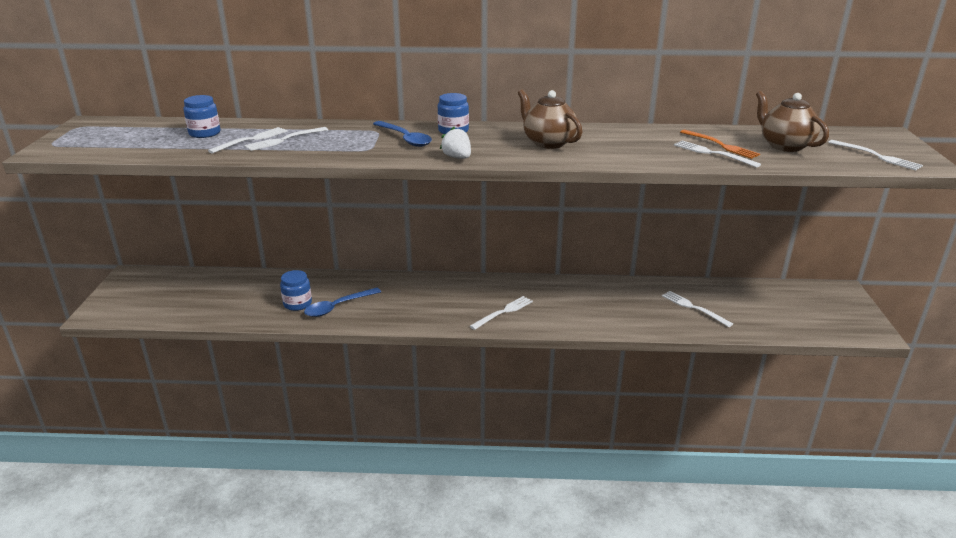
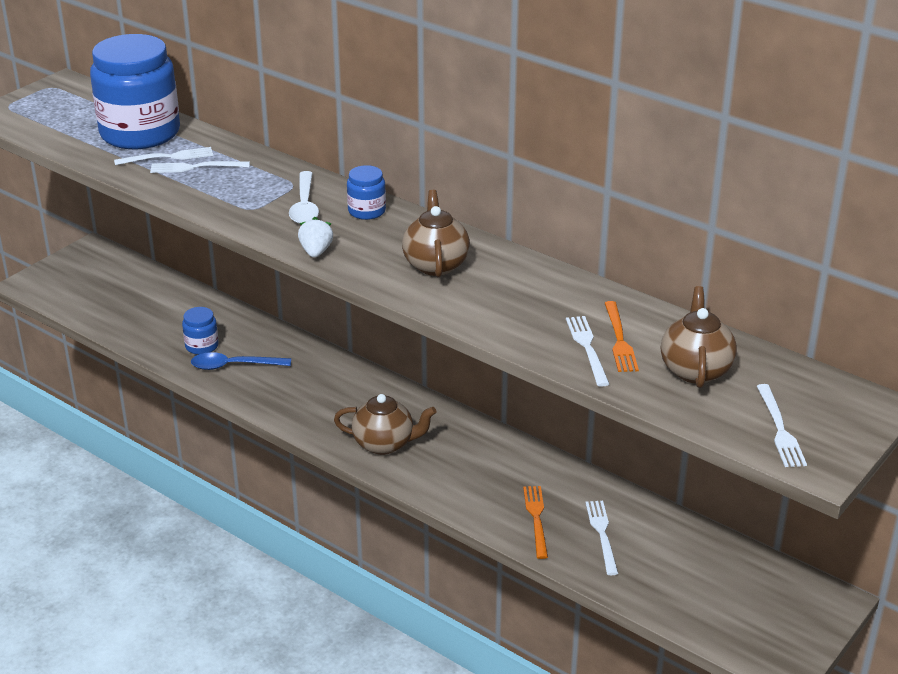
camera: 35 degrees right, 5 degrees up
blue jar [183,95,220,138] -> blue jar [90,34,180,149], size x2.31
blue spoon [373,121,432,147] -> white spoon [289,171,319,223]
white fork [470,296,533,330] -> brown teapot [334,394,437,455]
none -> orange fork [523,486,548,559]

